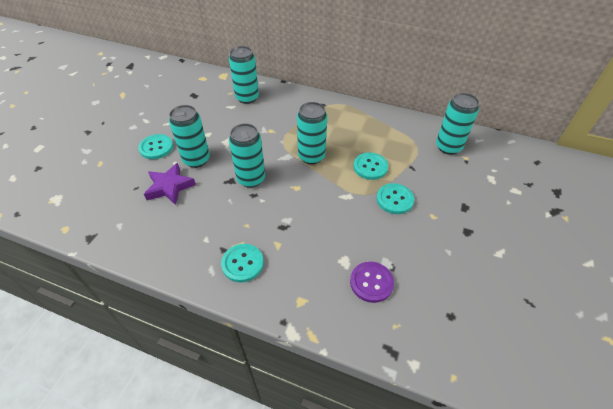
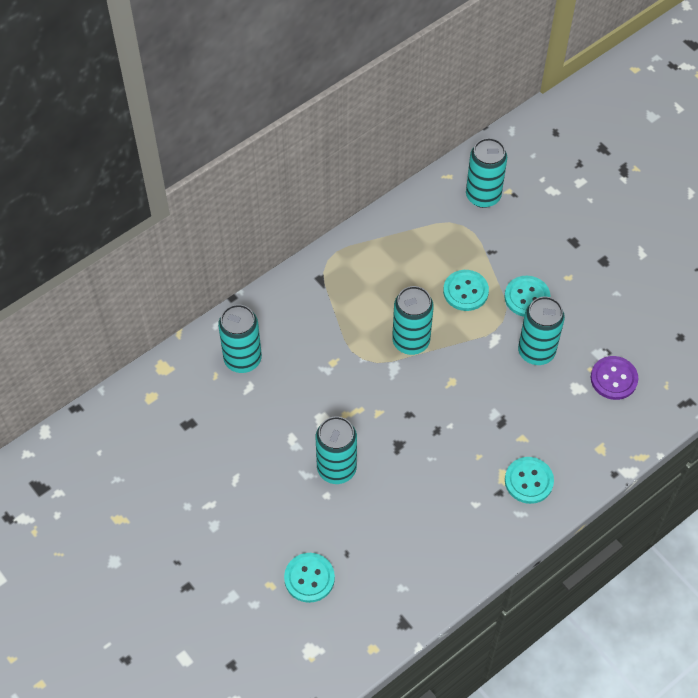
camera: 60 degrees left, 10 degrees up
turquoise button [138,134,173,159] -> turquoise button moved to [284,553,335,603]
purple star [144,163,196,205] -> none
turquoise can [229,123,265,188] -> turquoise can moved to [518,297,565,365]

